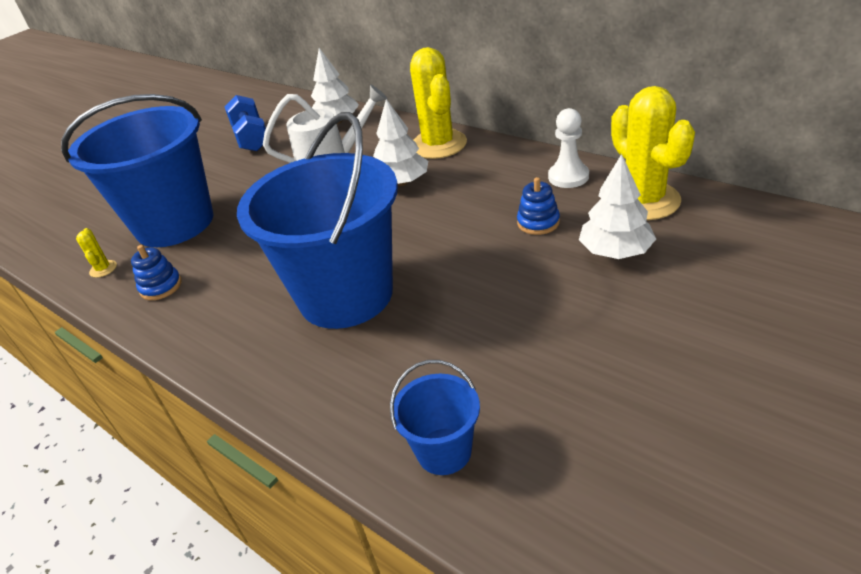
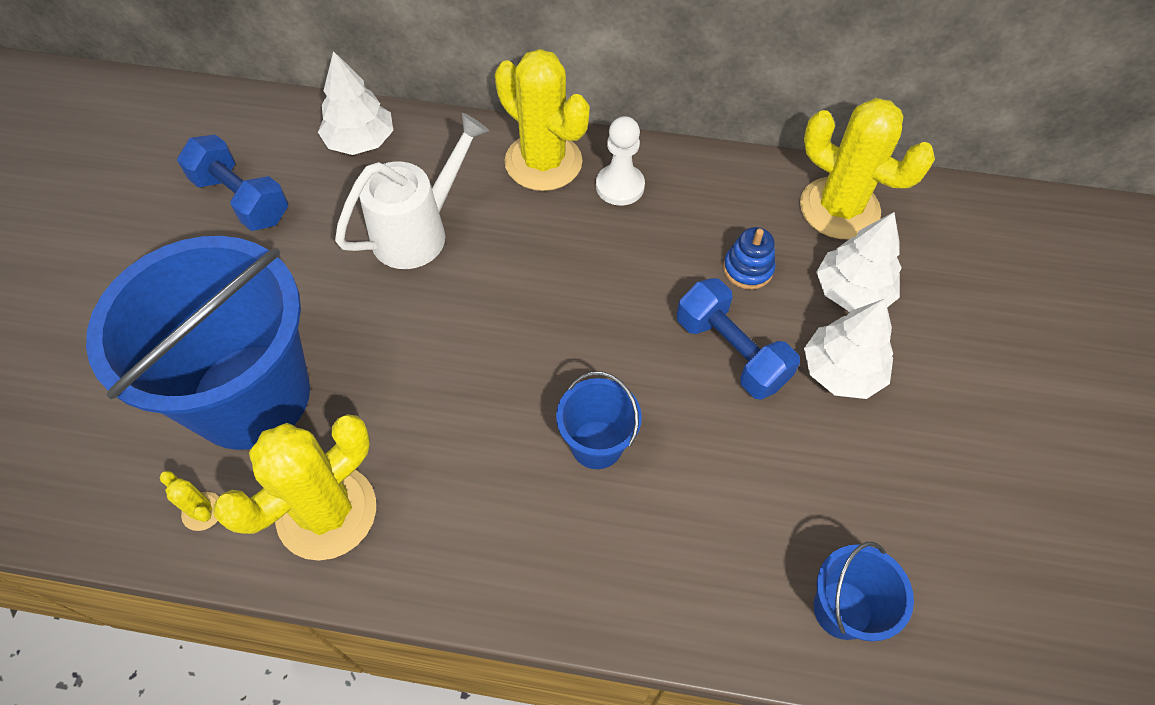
camera: 35 degrees left, 20 degrees up
blue stacking toy [131,245,182,300] -> yellow cactus [213,414,376,561]
blue bucket [237,112,398,329] -> blue bucket [556,372,642,469], size x0.44
white tree [373,99,428,186] -> white tree moved to [804,299,893,399]
white pawn [548,108,589,188] -> white pawn moved to [596,116,645,206]
none -> blue dumbbell [677,278,800,400]

